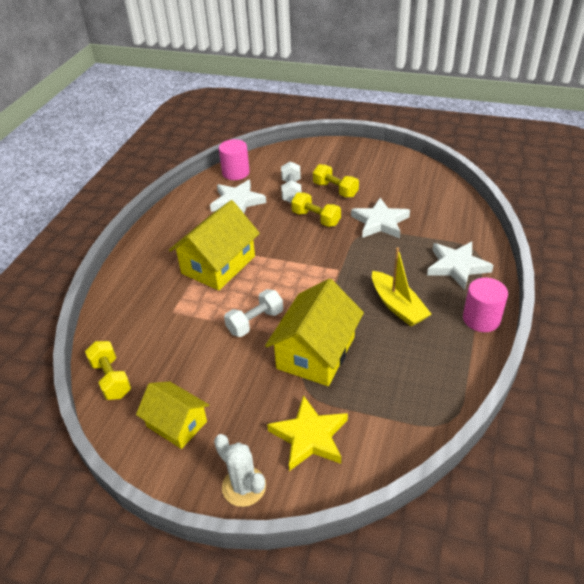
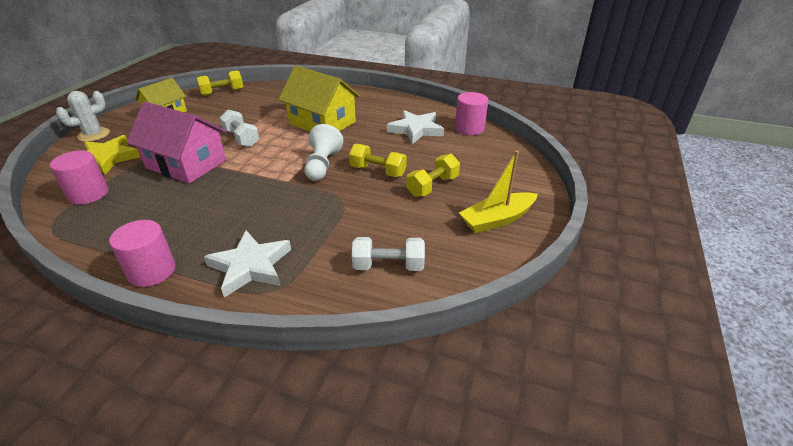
camera: 90 degrees right, 5 degrees down
yellow house [265,279,364,386] -> pink house [127,101,227,184]
white dumbbell [281,161,302,203] -> white dumbbell moved to [352,237,425,271]
yellow dumbbell [291,192,341,227] -> yellow dumbbell turned 75 degrees clockwise [349,143,407,177]
white star [351,198,410,238] -> none
yellow boat [372,247,431,326] -> yellow boat moved to [459,150,538,233]
none -> pink cylinder [50,150,109,205]
none -> white pawn [304,124,344,181]

